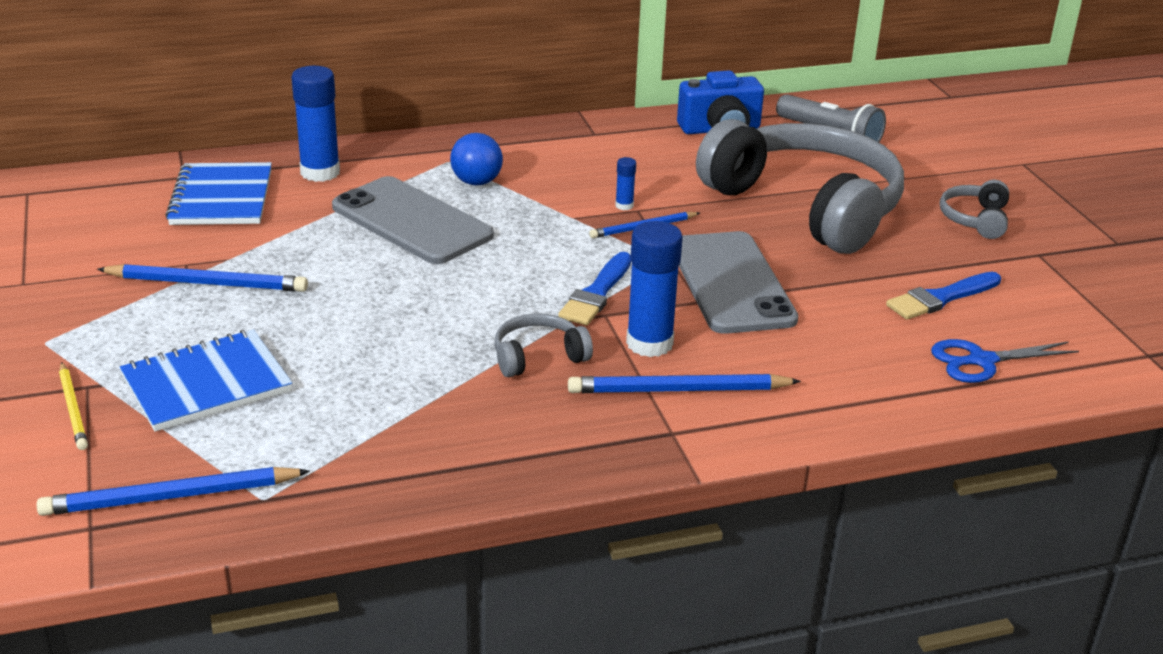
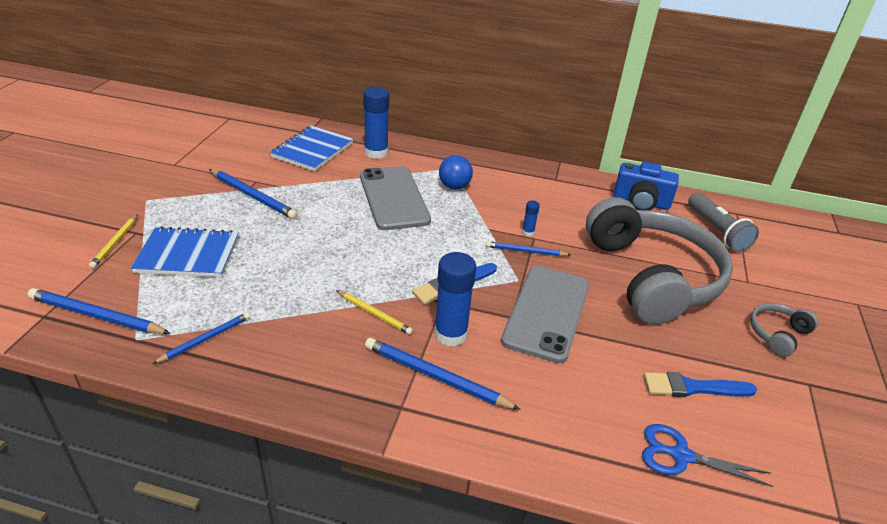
camera: 30 degrees right, 5 degrees up
grey headphones [494,313,593,377] -> yellow pencil [336,290,413,335]
none -> blue pencil [152,312,250,364]

